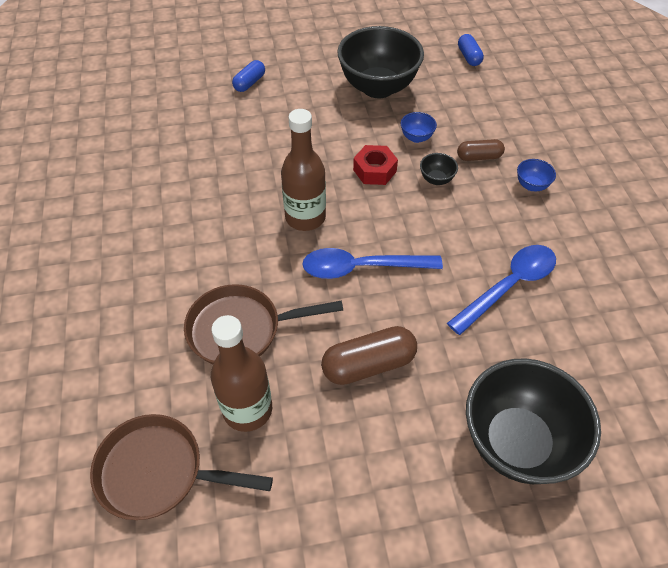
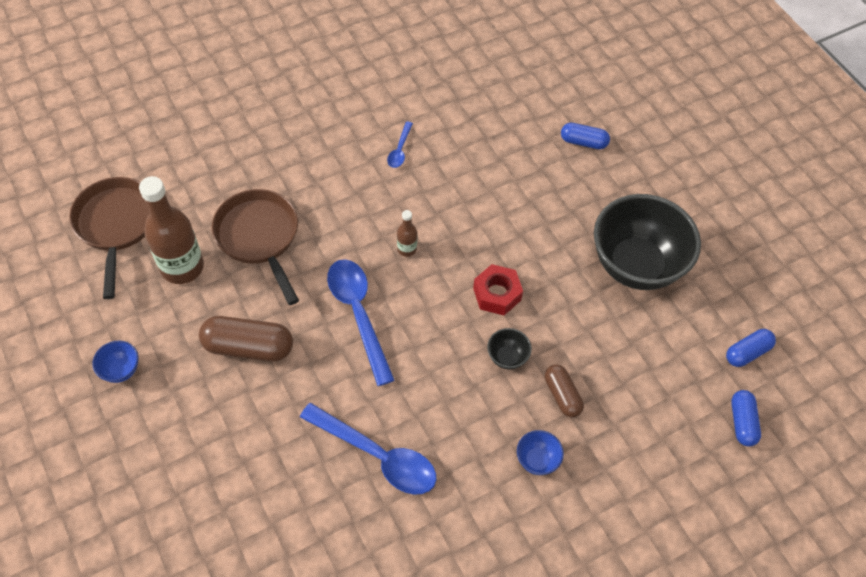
camera: 70 degrees right, 5 degrees up
brown bottle [281,109,326,231] -> brown bottle [397,210,417,257], size x0.46
brown capsule [321,326,417,385] -> brown capsule turned 45 degrees counterclockwise [199,316,293,361]
blue bowl [401,112,437,143] -> blue bowl moved to [92,341,139,383]
black bowl [466,358,601,484] -> none
none -> blue spoon [387,121,413,168]
none -> blue capsule [731,390,761,447]

